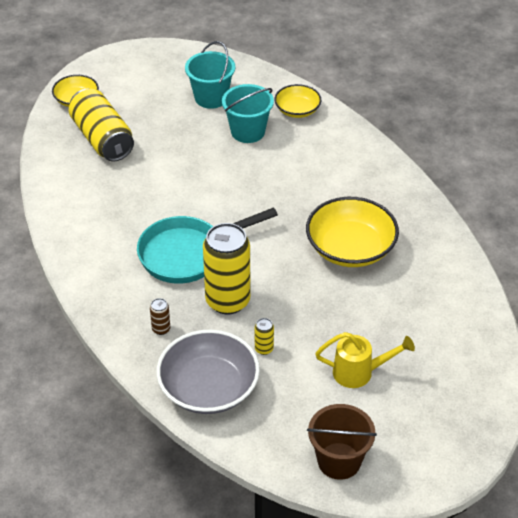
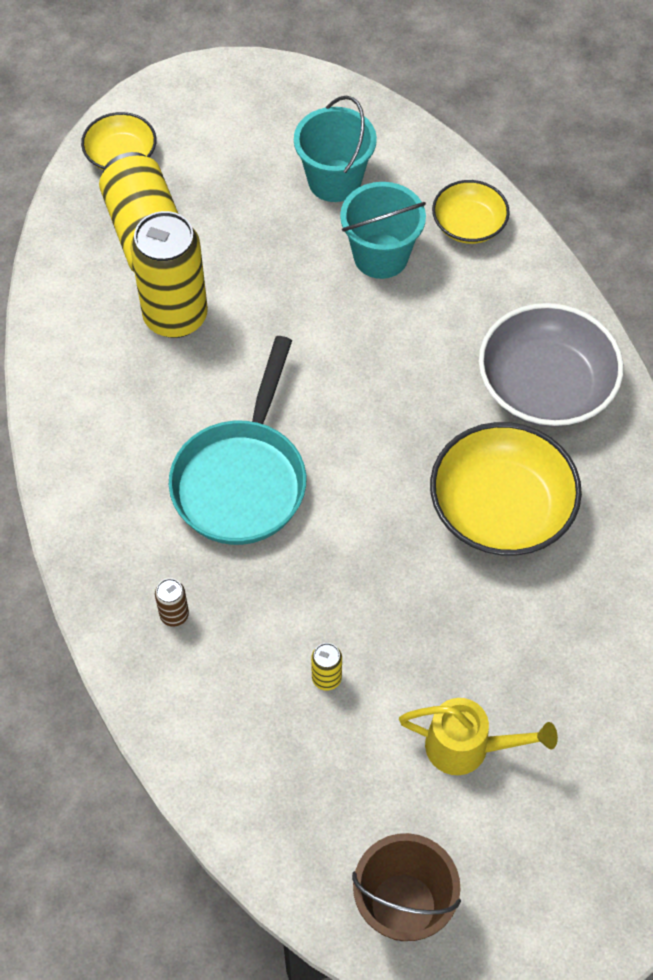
camera: 10 degrees right, 15 degrees up
turquoise pan [137,207,278,284] -> turquoise pan turned 60 degrees counterclockwise [169,336,306,545]
grey bowl [156,329,260,414] -> grey bowl moved to [478,303,624,427]
yellow can [203,223,251,315] -> yellow can moved to [130,211,208,338]

